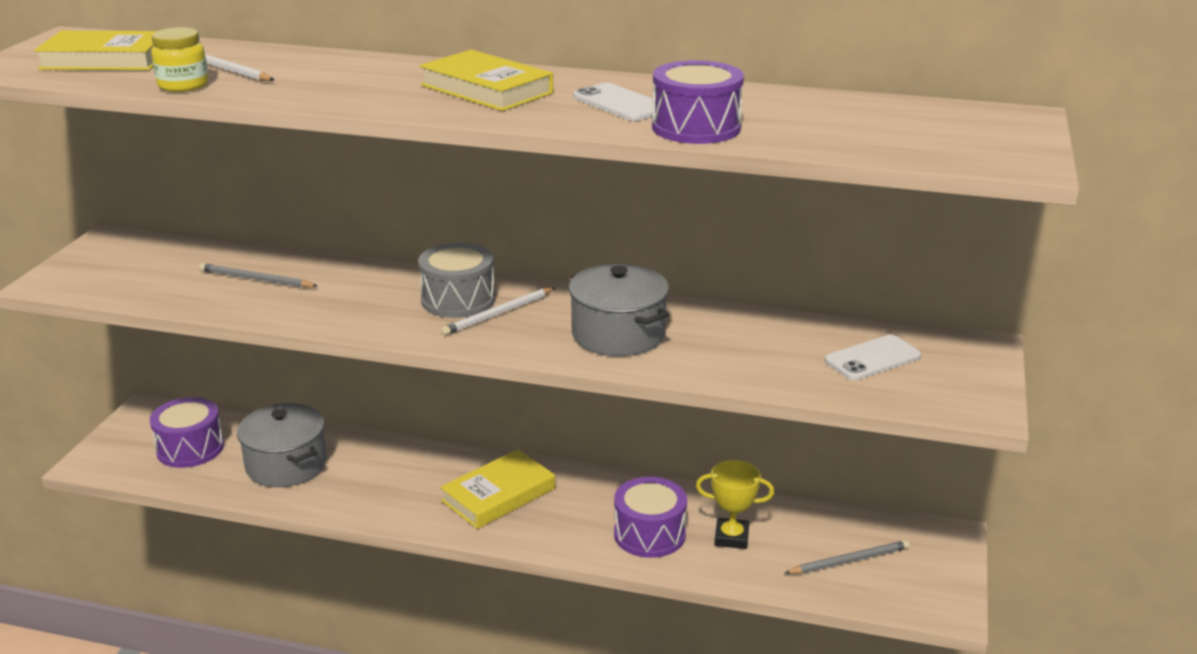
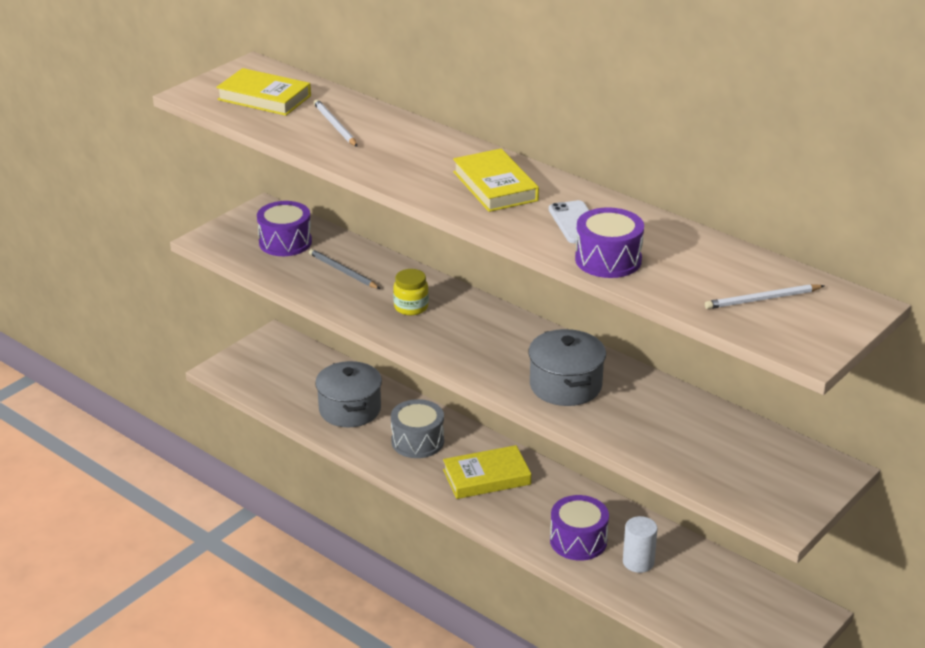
camera: 25 degrees right, 5 degrees up
purple drum [150,397,224,468] -> purple drum moved to [257,201,312,256]
yellow jar [151,27,209,92] -> yellow jar moved to [393,269,429,315]
grey drum [418,243,495,318] -> grey drum moved to [391,399,444,458]
white pencil [441,288,555,336] -> white pencil moved to [705,284,824,309]
yellow trophy [696,460,774,549] -> white cylinder [623,516,658,573]
grey pencil [785,540,910,574] -> none
white phone [825,335,921,380] -> none

